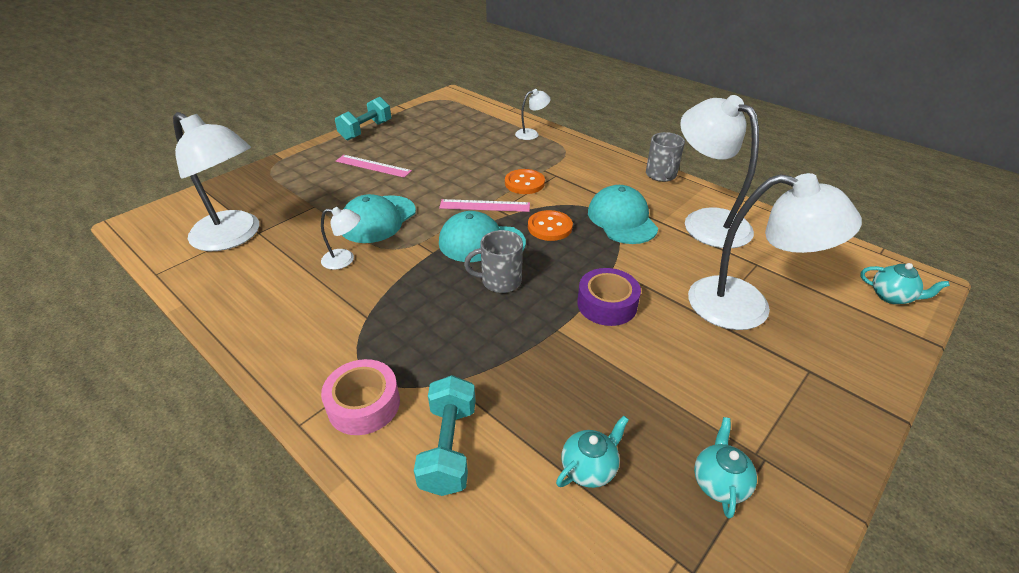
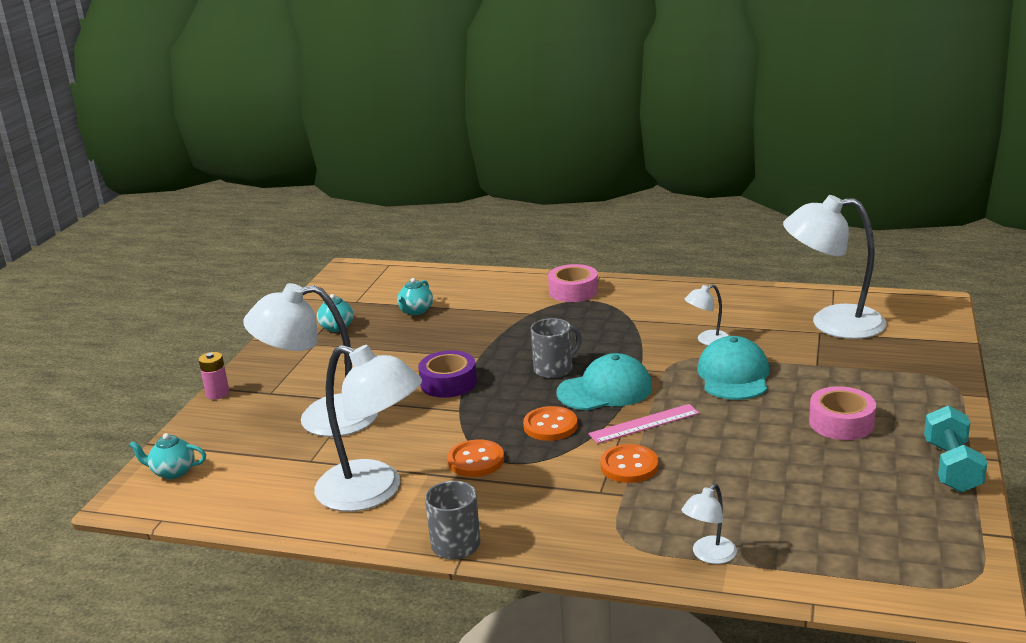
camera: 155 degrees right, 15 degrees down
pink ruler [336,155,412,178] -> pink tape [809,386,876,440]
turquoise dumbbell [414,375,475,496] -> none
turquoise cap [588,185,658,244] -> orange button [447,439,504,477]
none -> pink battery [198,352,229,400]

